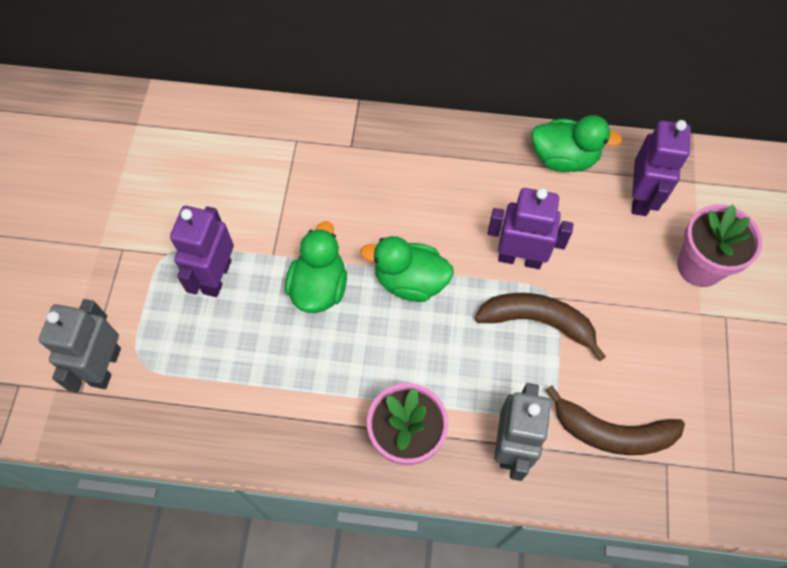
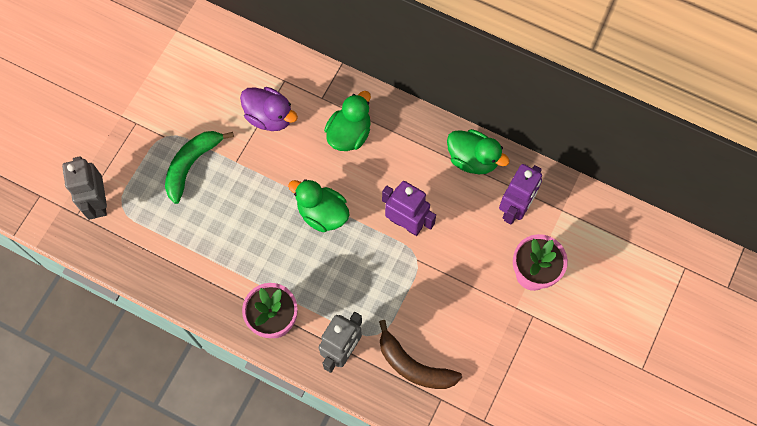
camera: 20 degrees right, 5 degrees up
grey robot [39,299,121,393] -> grey robot turned 45 degrees counterclockwise [62,156,107,220]
purple robot [170,206,234,297] -> green banana [165,131,234,204]
green duck [285,221,347,313] -> green duck moved to [324,91,371,151]
brown banana [475,293,606,361] -> none
none -> purple duck [240,87,298,131]

